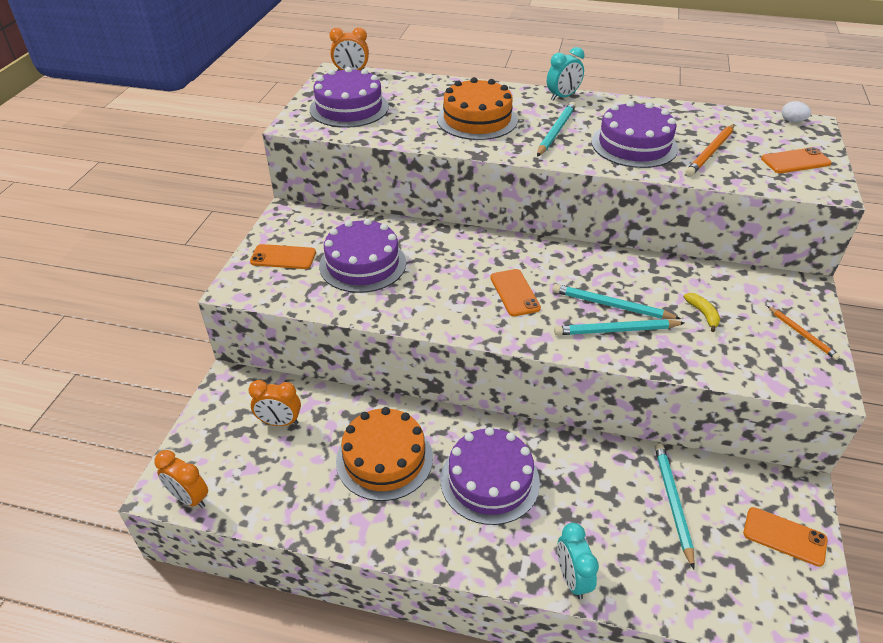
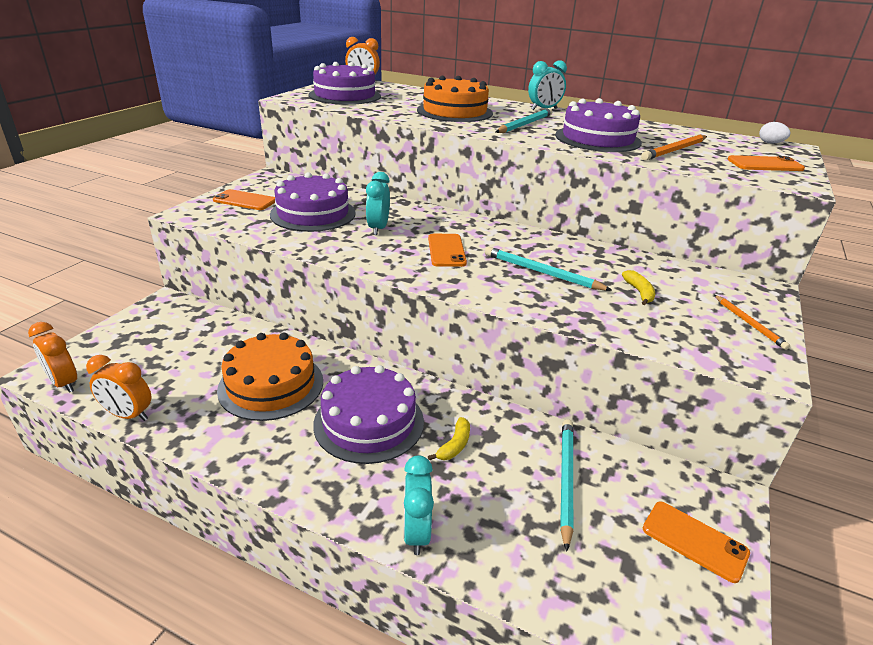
camera: 10 degrees right, 10 degrees down
orange clock [248,380,301,426] -> orange clock moved to [86,355,151,421]
turquoise pencil [554,319,685,335] -> none
none -> turquoise clock [366,172,390,235]
none -> yellow banana [428,417,470,460]

